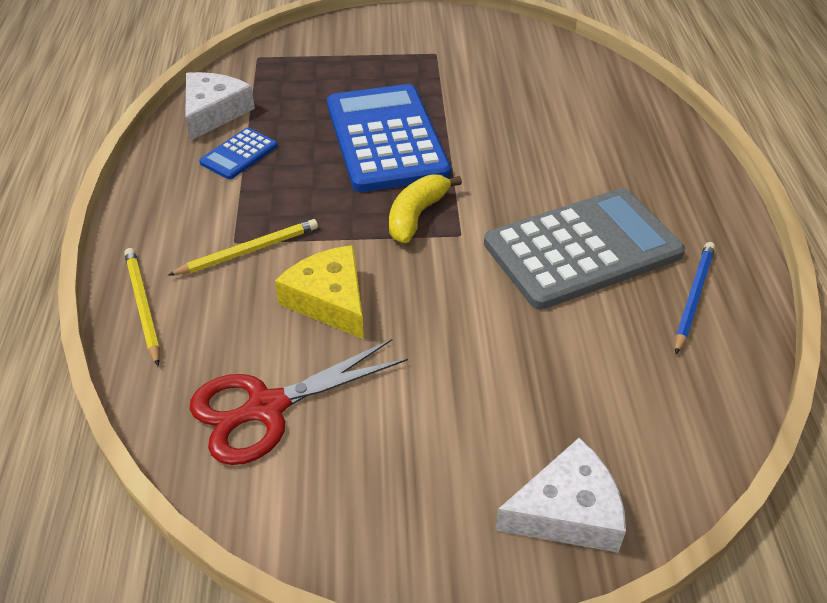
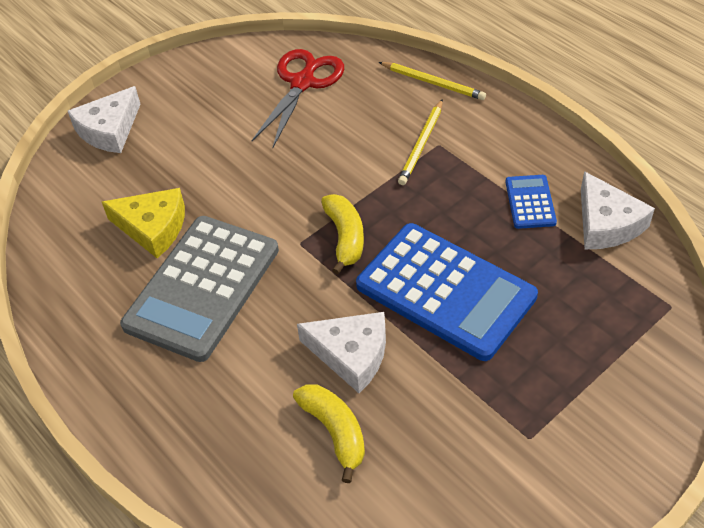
camera: 145 degrees right, 5 degrees up
yellow cheese [275,245,364,339] -> yellow cheese moved to [102,188,185,258]
blue pencil [675,242,715,354] -> none
none -> yellow banana [293,384,365,483]
none -> white cheese [297,312,386,393]

